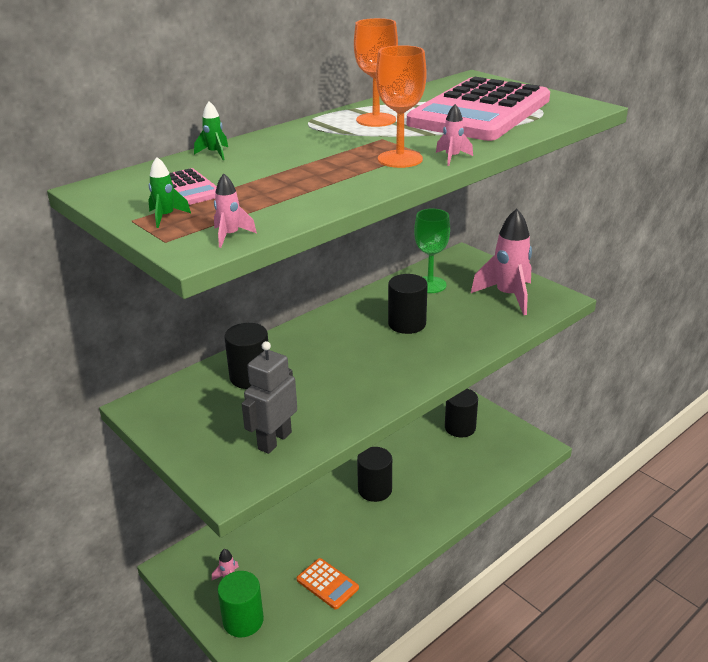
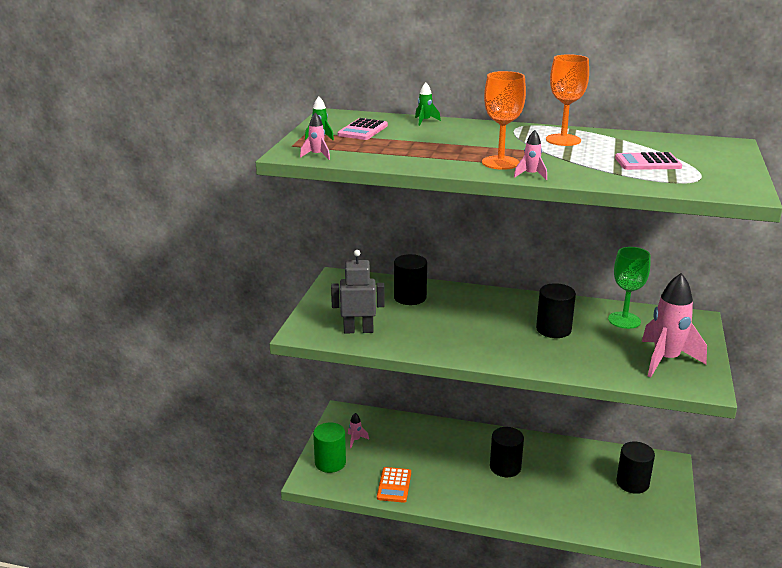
camera: 55 degrees right, 5 degrees down
pink calculator [407,76,550,141] -> pink calculator [615,152,682,170], size x0.41

